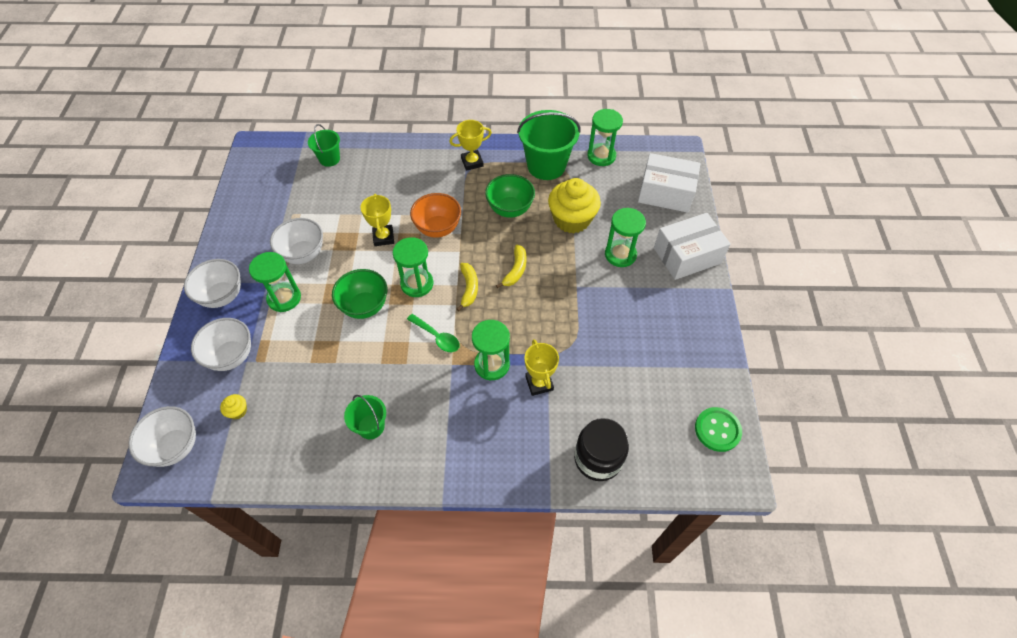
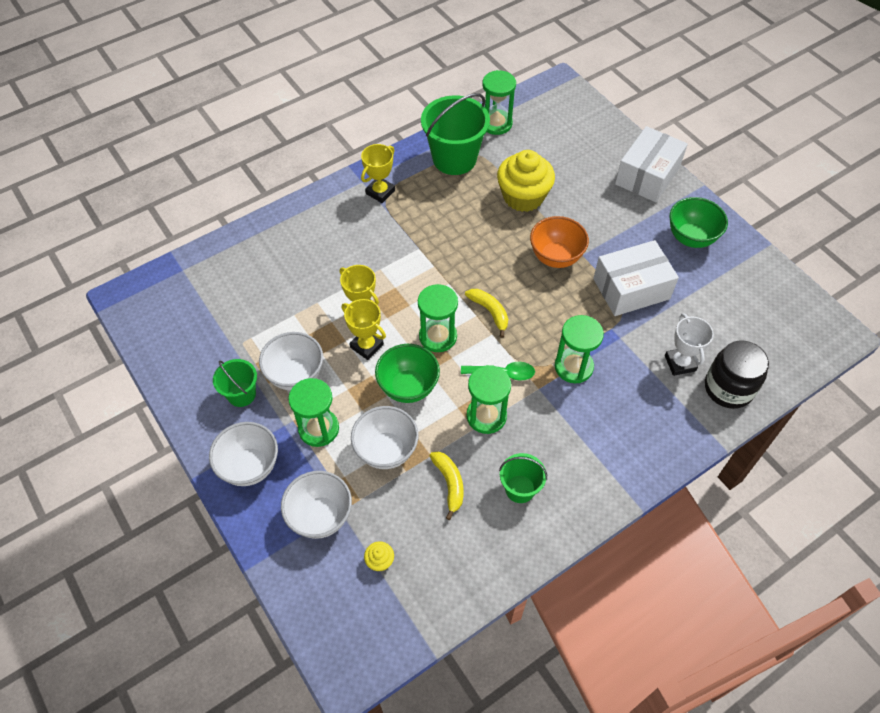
camera: 35 degrees left, 0 degrees up
white bowl [128,406,196,467] -> white bowl moved to [351,406,418,469]
green bucket [308,124,340,167] -> green bucket moved to [213,359,257,407]
orange bowl [410,193,461,238] -> orange bowl moved to [530,216,589,268]
green bowl [485,174,535,218] -> green bowl moved to [670,197,728,248]
yellow banana [496,245,527,288] -> yellow banana moved to [429,451,463,520]
yellow trophy [524,339,559,396] -> yellow trophy moved to [342,299,386,360]
green hourglass [605,208,646,267] -> green hourglass moved to [467,365,511,434]
white box [638,153,701,213] -> white box moved to [593,240,679,316]
green button [695,407,742,452] -> none
none -> white trophy [665,313,714,376]

